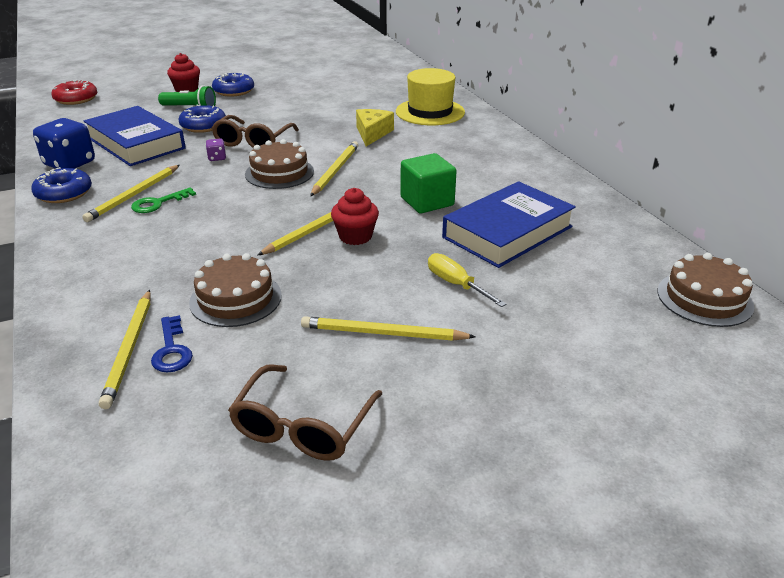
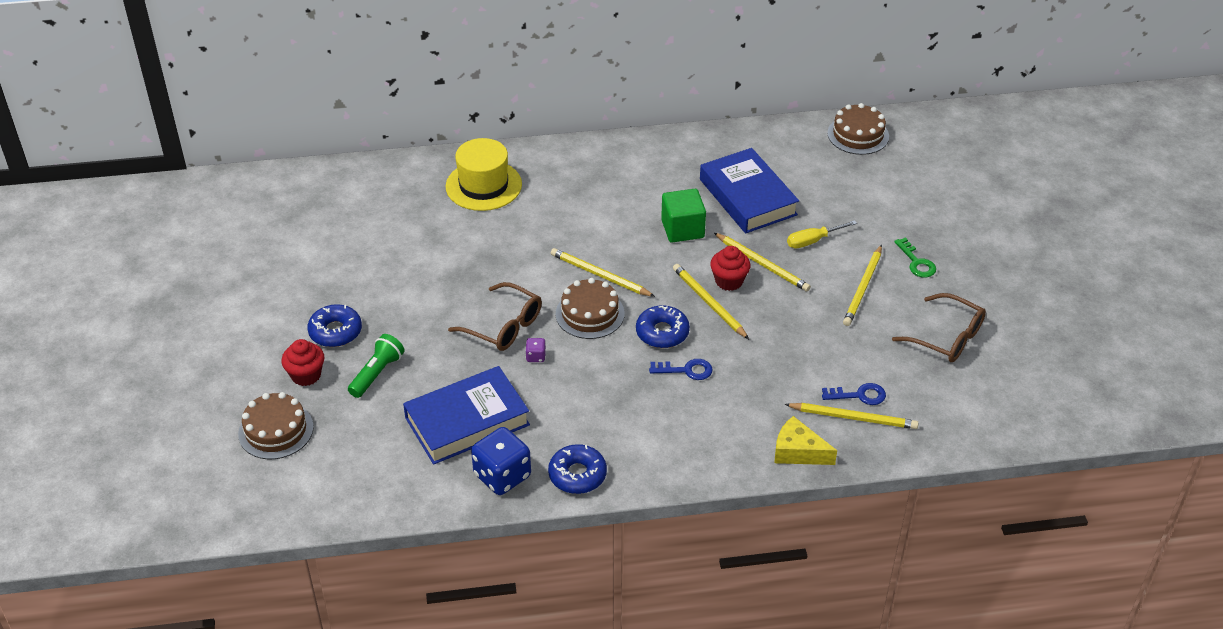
camera: 75 degrees left, 10 degrees up
red donut [52,80,97,105] -> none
yellow pencil [82,165,180,222] -> yellow pencil moved to [714,233,811,292]
green key [131,187,196,213] -> green key moved to [894,237,936,278]
blue donut [178,105,226,133] -> blue donut moved to [636,305,690,348]
brown cake [189,253,282,327] -> brown cake moved to [238,392,314,459]
yellow cheese [356,109,394,146] -> yellow cheese moved to [775,416,837,465]
none -> blue key [649,359,713,380]

